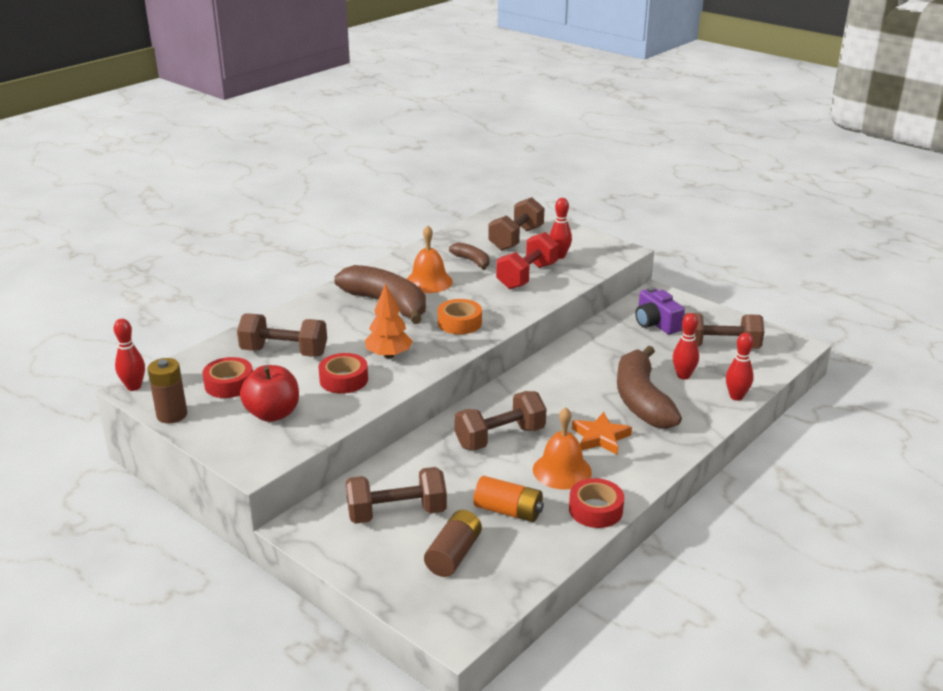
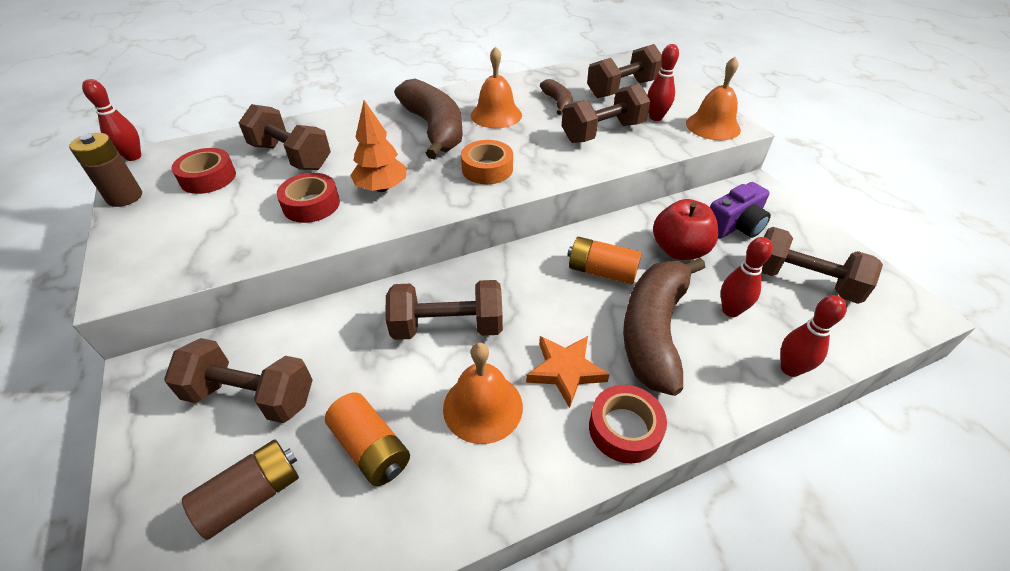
camera: 25 degrees right, 15 degrees up
red apple [240,365,299,422] -> red apple moved to [653,199,718,260]
red dumbbell [496,232,559,289] -> brown dumbbell [562,84,651,143]
red tape [569,478,624,528] -> red tape moved to [589,385,667,463]
purple camera [635,287,685,334] -> purple camera turned 120 degrees counterclockwise [710,182,771,238]
none -> orange battery [567,237,642,284]
none -> orange bell [686,57,741,140]

